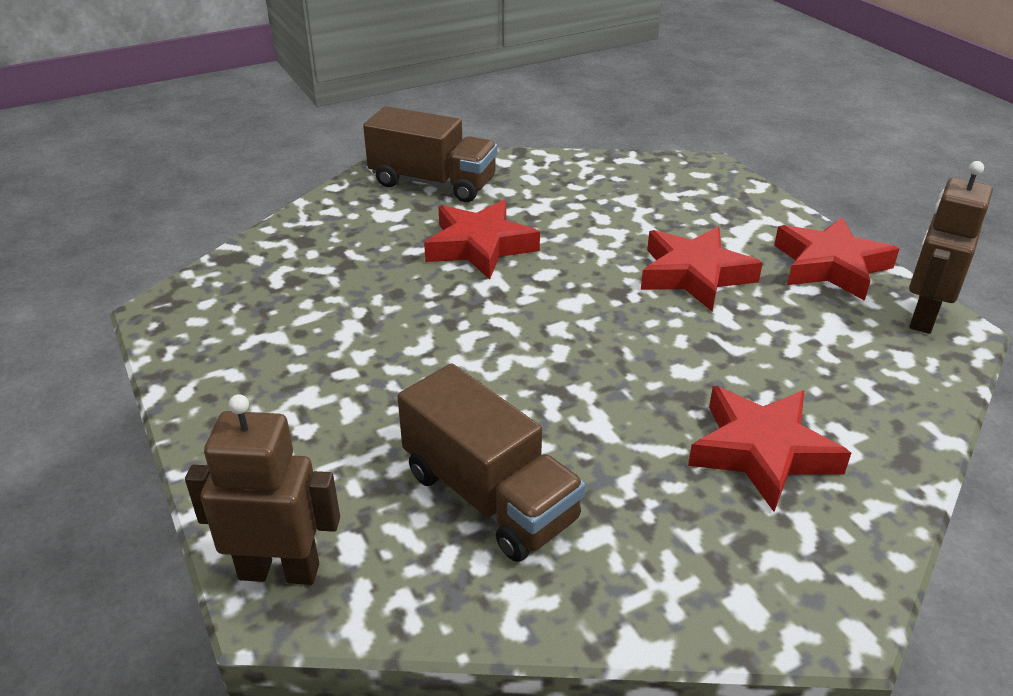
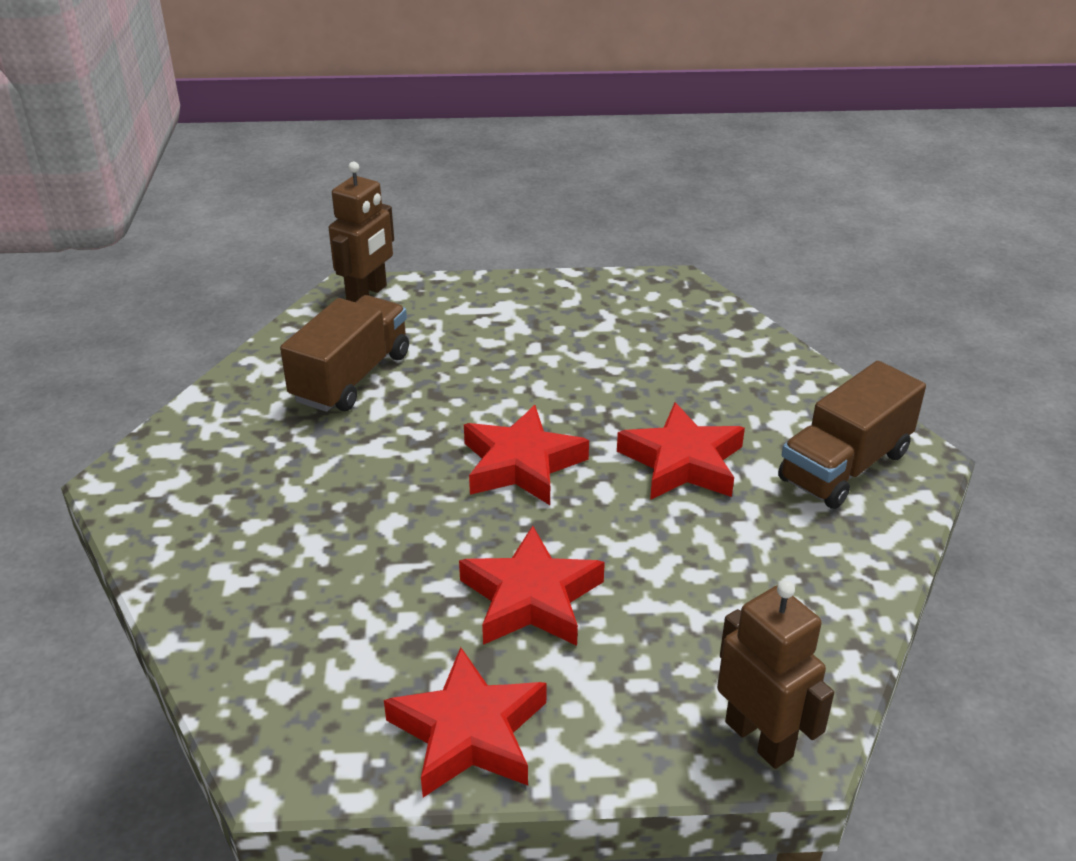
camera: 115 degrees right, 0 degrees up
brown truck [397,363,585,562] -> brown truck turned 135 degrees clockwise [280,295,409,412]
red star [688,386,851,512] -> red star moved to [464,405,589,505]
brown robot [909,161,993,334] -> brown robot moved to [717,580,834,769]

